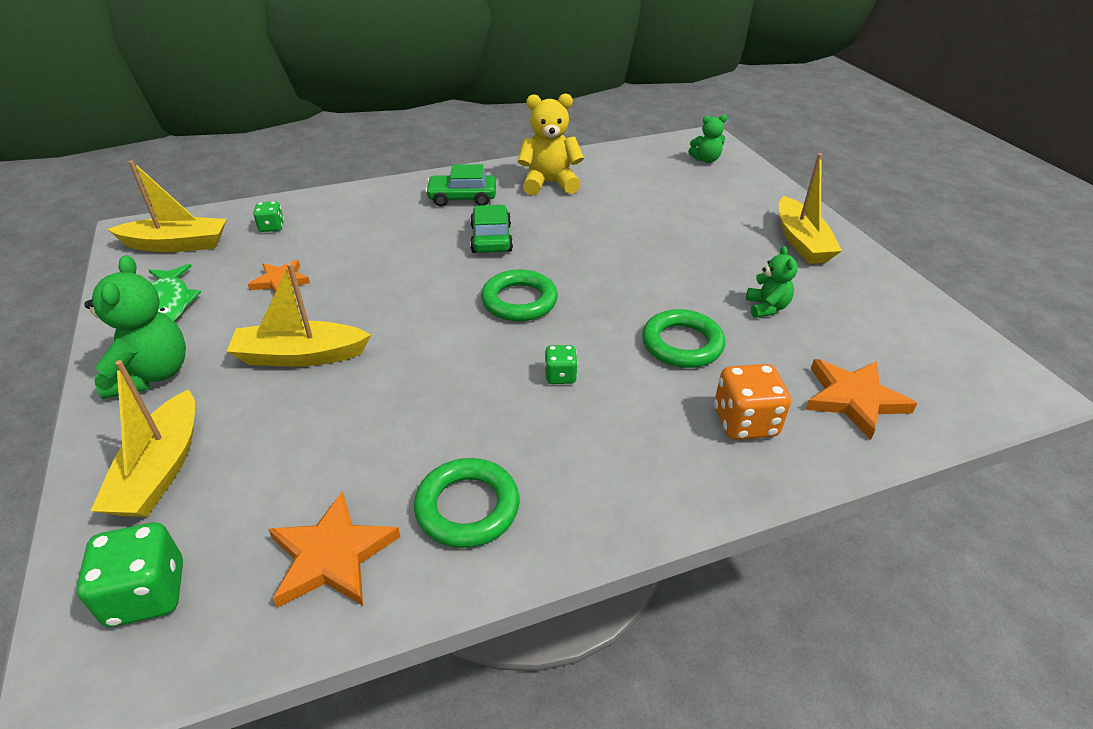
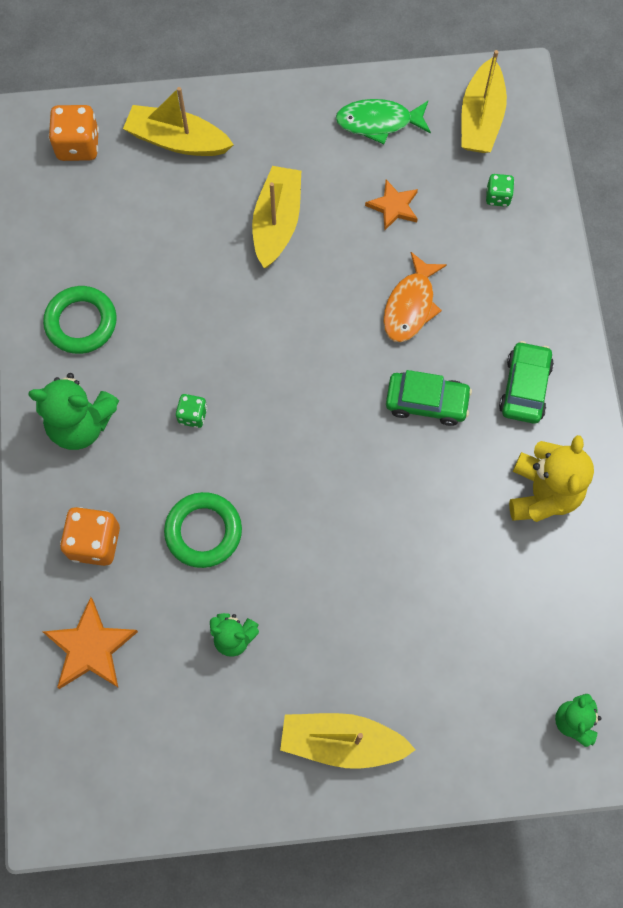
camera: 105 degrees right, 30 degrees up
green dice [76,523,183,627] -> orange dice [48,105,99,161]
green teddy bear [84,255,186,399] -> green teddy bear moved to [28,373,119,450]
orange star [268,491,400,608] -> none
green ring [481,269,558,321] -> none
none -> orange fish [383,252,447,342]

